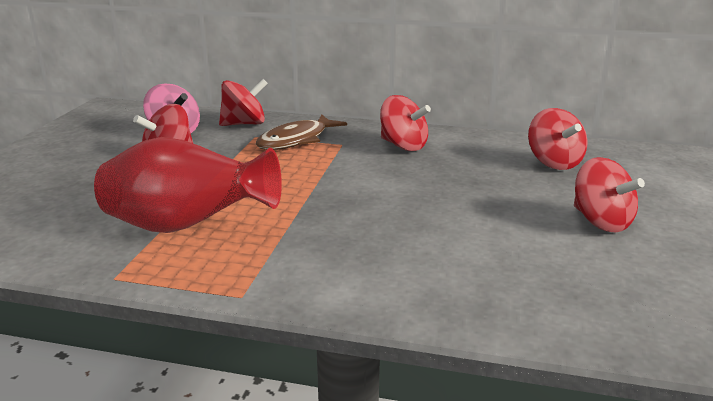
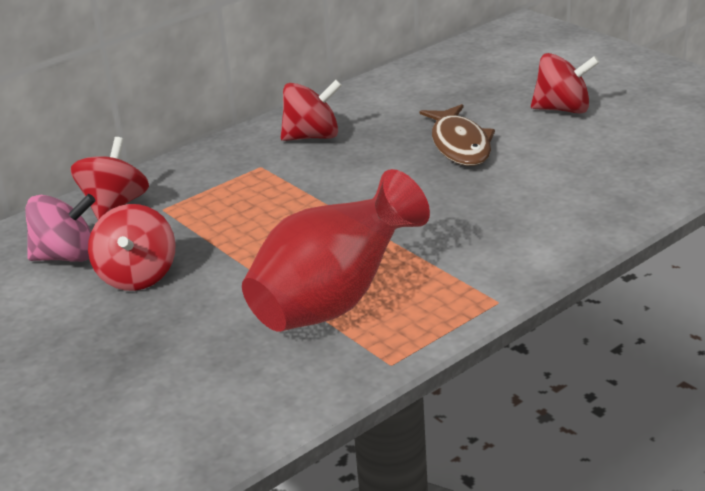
camera: 50 degrees left, 5 degrees up
brown fish [256,114,347,150] -> brown fish moved to [420,104,495,166]
red spinning top [528,108,588,170] -> none

